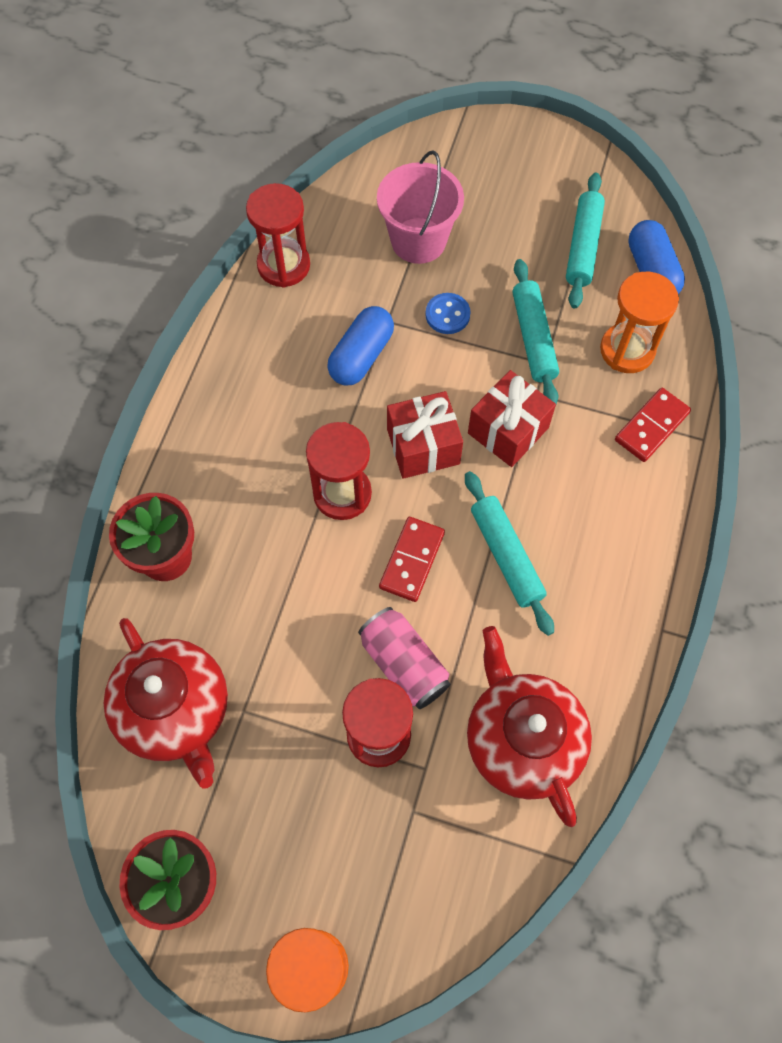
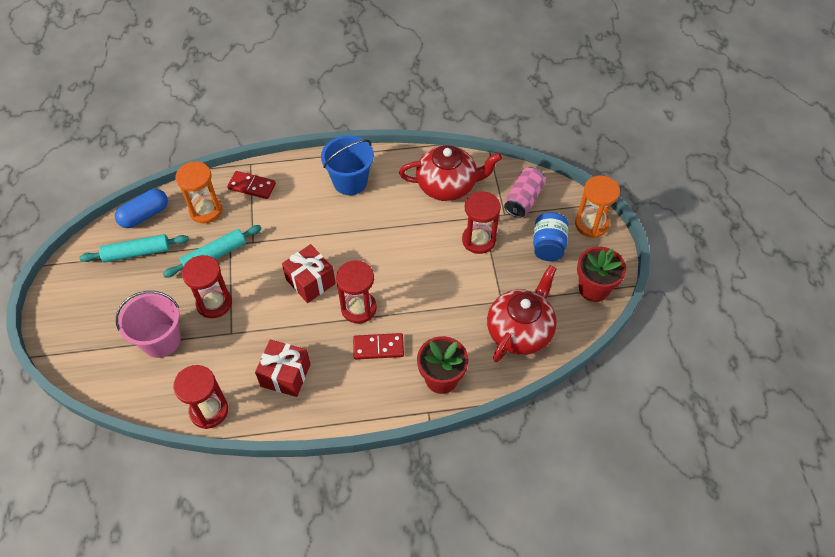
camera: 115 degrees left, 10 degrees down
blue capsule [327,306,394,386] -> none
pink can [358,607,450,709] -> pink can moved to [504,167,545,218]
red domino [379,517,445,602] -> red domino moved to [353,333,404,360]
blue button [425,293,471,334] -> red hourglass [182,255,232,318]
turquoise rolling pin [465,471,554,636] -> none
red teapot [467,626,592,827] -> red teapot turned 135 degrees counterclockwise [399,145,502,201]
red gift [468,370,556,467] -> red gift moved to [255,340,311,397]
none -> blue bucket [321,135,374,195]
none -> blue jar [533,212,568,261]

